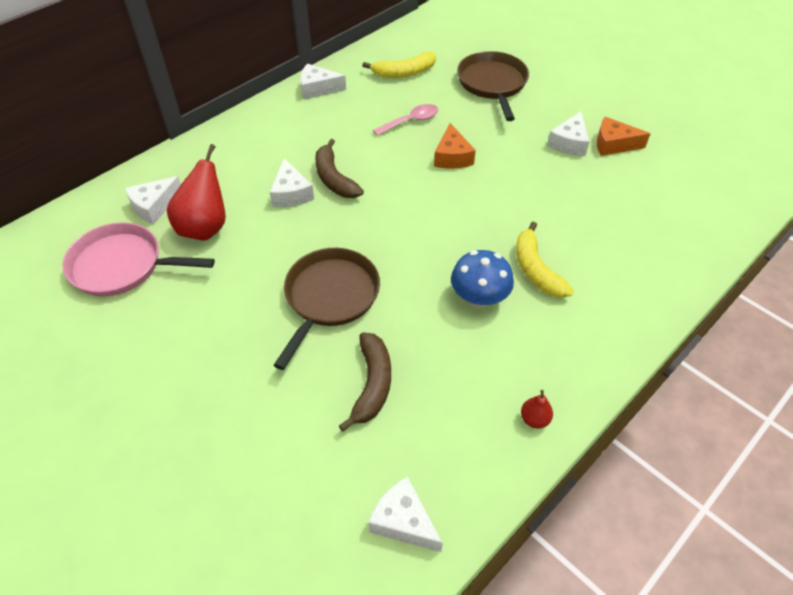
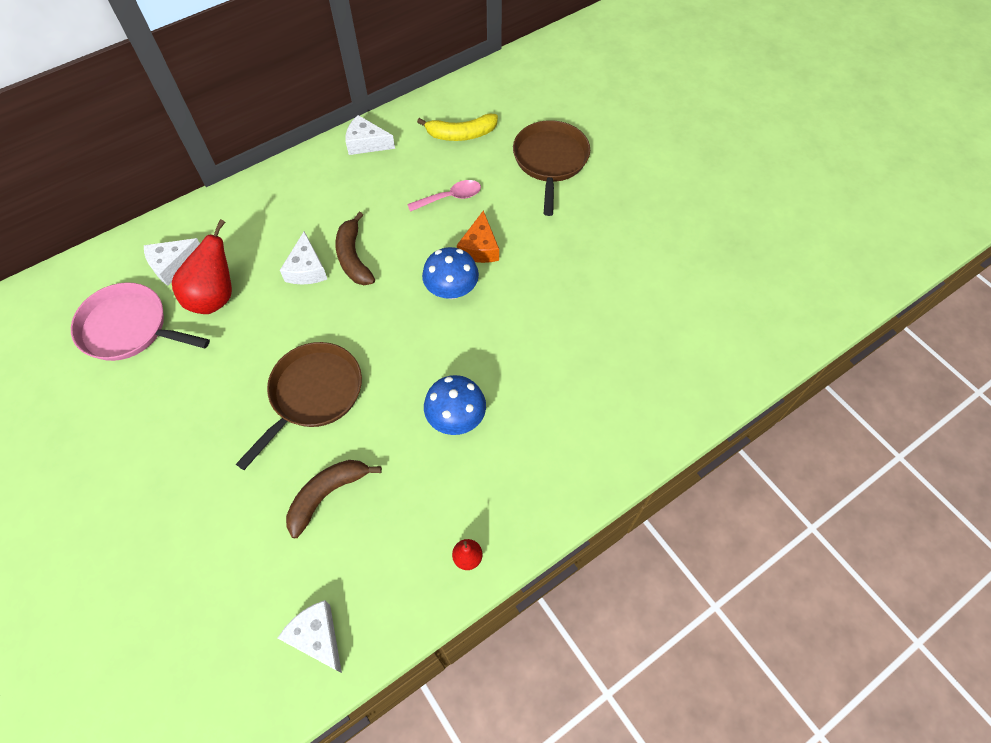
camera: 10 degrees right, 10 degrees up
brown banana [339,332,391,432] -> brown banana turned 150 degrees counterclockwise [286,460,382,538]
yellow banana [516,222,574,298] -> none
white cheese [547,111,590,156] -> none
orange cheese [597,117,651,156] -> none
none -> blue mushroom [422,247,479,299]

